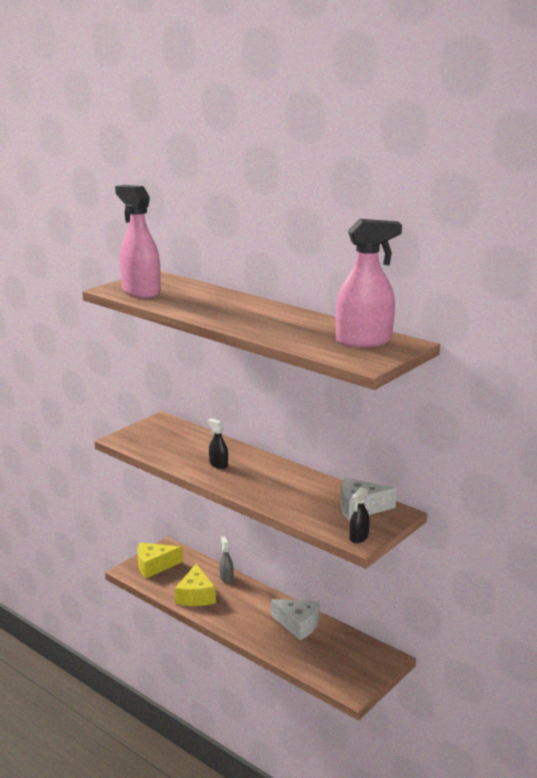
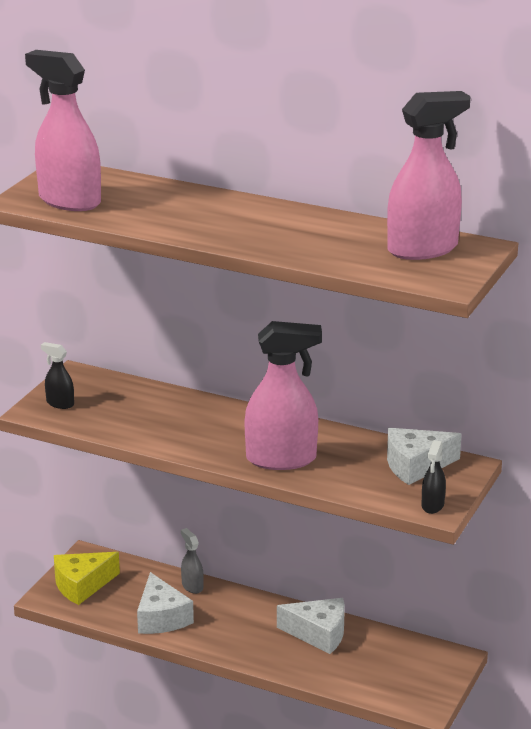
camera: 15 degrees left, 5 degrees up
yellow cheese [175,563,216,606] -> white cheese [137,572,194,634]
black spray bottle [207,419,228,469] -> black spray bottle moved to [41,342,74,409]
none -> pink spray bottle [245,321,322,470]

